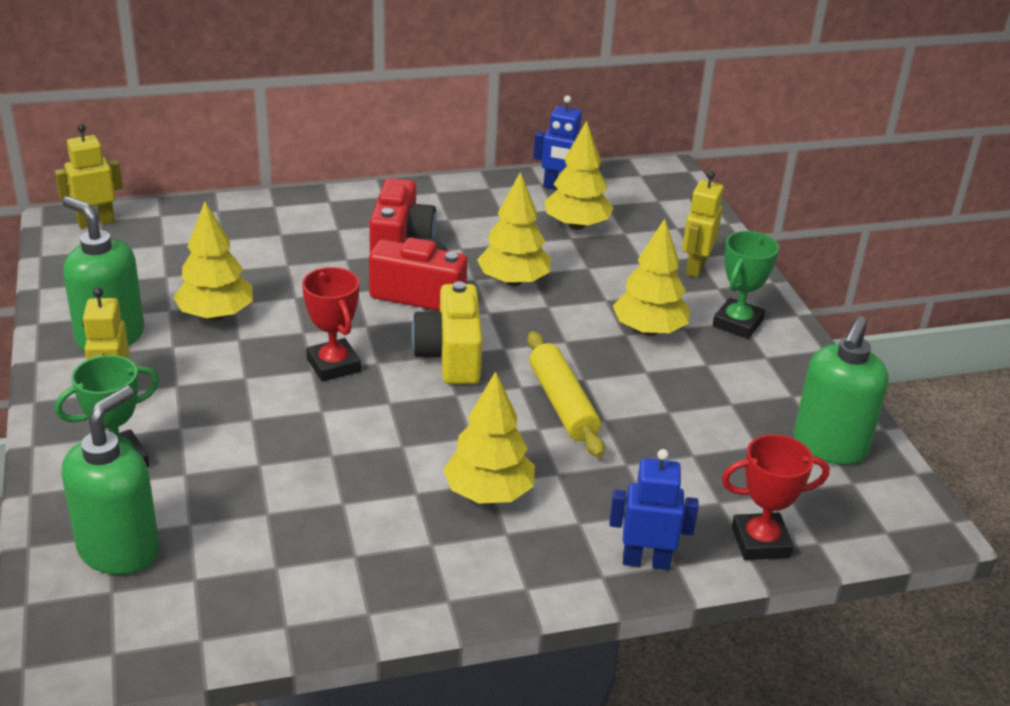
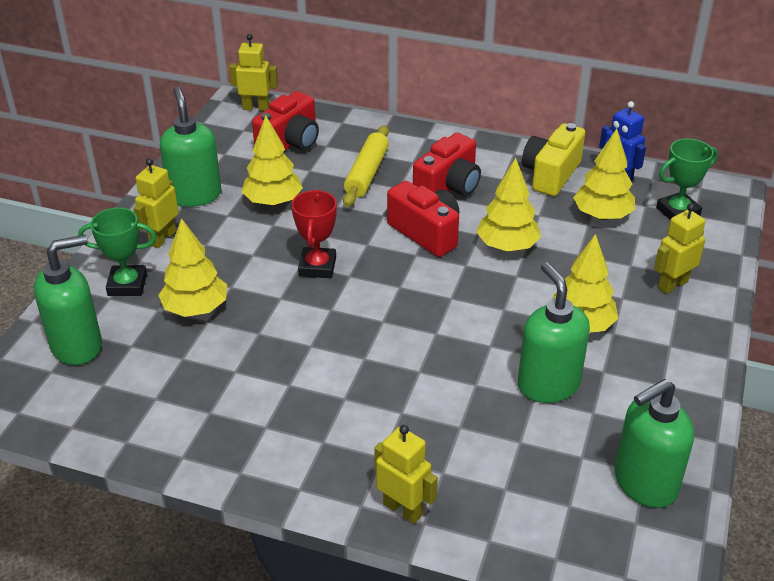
camera: 35 degrees right, 5 degrees up
yellow camera [411,281,482,384] -> yellow camera moved to [522,123,585,196]
yellow tree [443,371,535,504] -> yellow tree moved to [158,218,227,317]
yellow rolling pin [527,331,605,458] -> yellow rolling pin moved to [343,125,389,207]
blue robot [609,449,699,570] -> yellow robot [374,425,438,524]
green trophy [713,231,779,339] -> green trophy moved to [656,138,718,220]
red trophy [721,434,829,560] -> none
none -> red camera [252,91,319,151]
none -> green soap dispenser [518,262,590,403]

